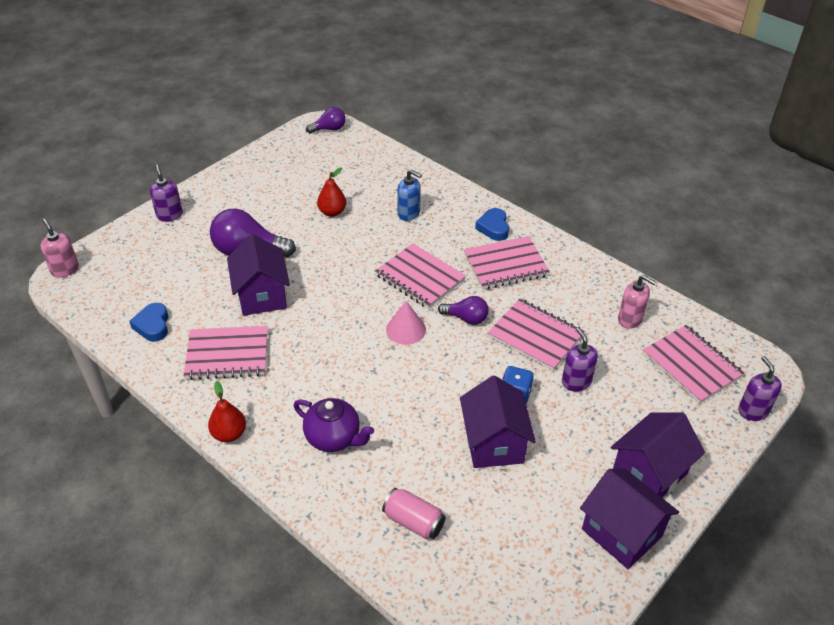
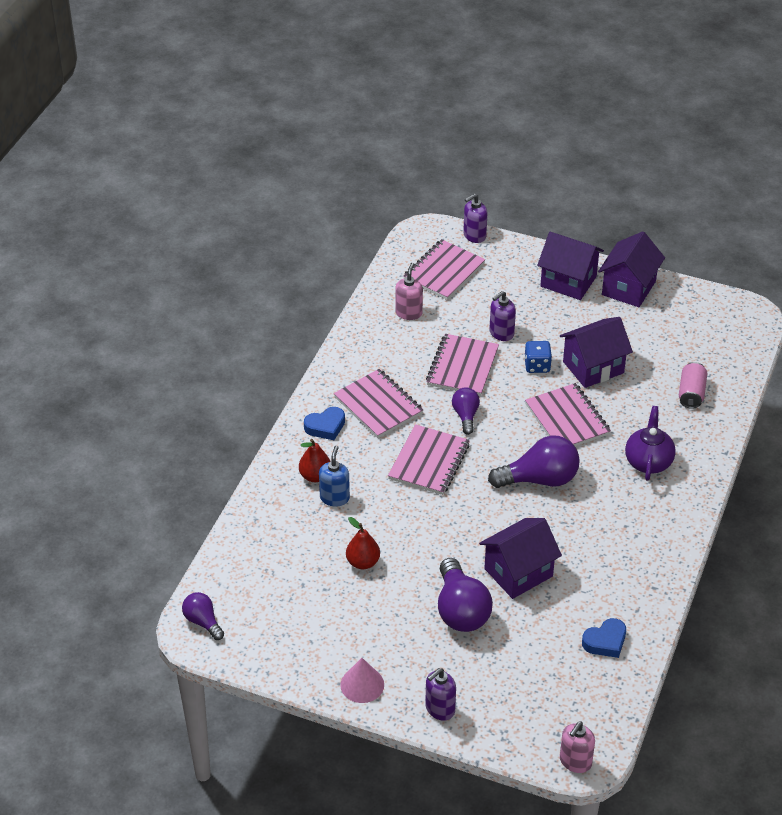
camera: 110 degrees left, 0 degrees up
pink notebook [184,326,268,380] -> pink notebook moved to [525,383,611,446]
red pear [208,381,246,442] -> red pear moved to [299,439,330,482]
pink cone [386,301,426,345] -> pink cone moved to [340,658,384,703]
none -> purple light bulb [488,435,580,488]

